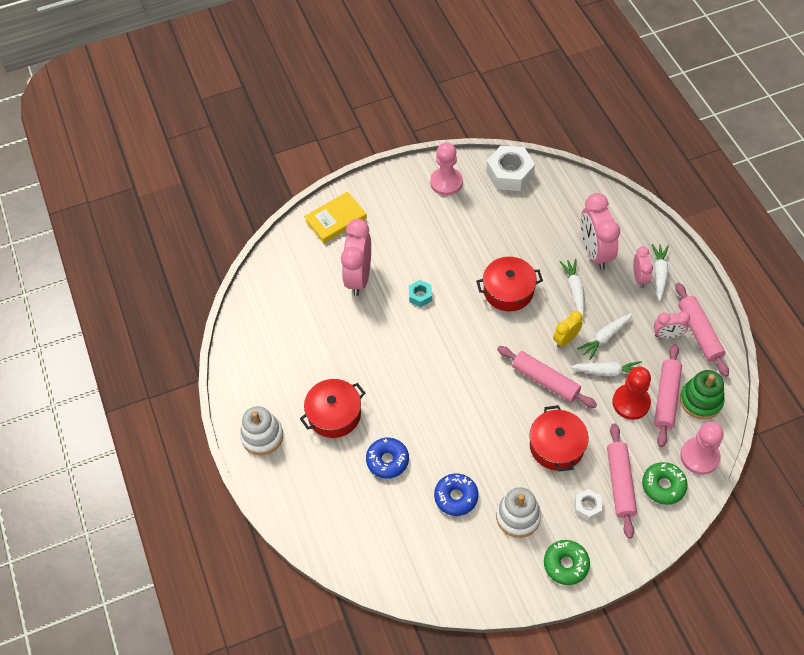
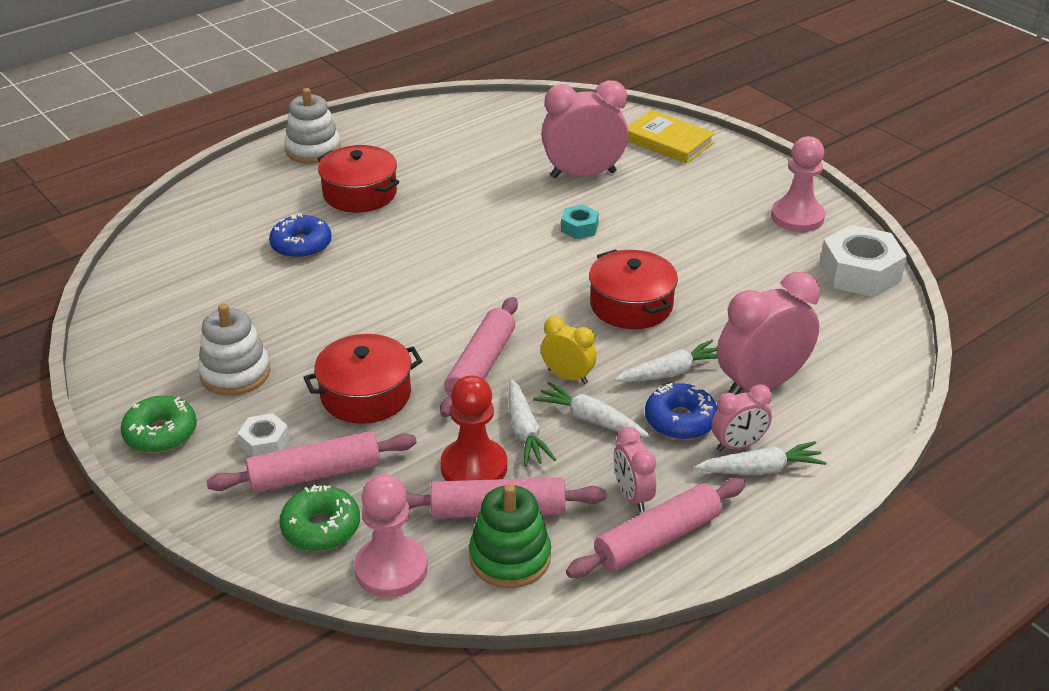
camera: 70 degrees right, 20 degrees down
blue donut [434,473,478,516] -> blue donut moved to [645,383,718,440]

